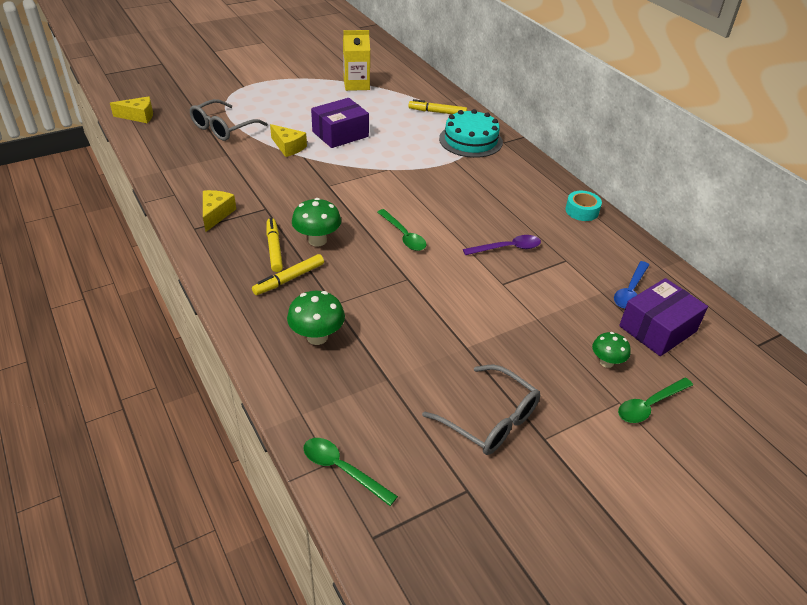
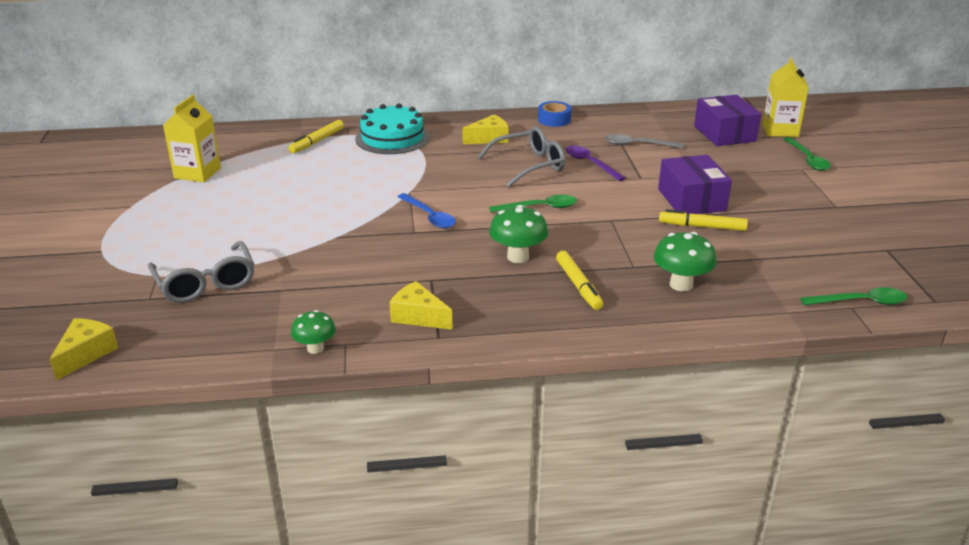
camera: 65 degrees left, 10 degrees down
yellow marker [267,218,283,272] -> yellow marker moved to [659,209,748,231]
yellow cheese [270,124,307,157] -> yellow cheese moved to [462,115,508,144]
green spoon [304,438,398,506] -> green spoon turned 150 degrees counterclockwise [801,287,907,305]
purple box [311,98,369,148] -> purple box moved to [658,155,732,214]
grey glasses [422,364,540,455] -> grey glasses moved to [477,126,565,187]
purple spoon [463,235,541,255] -> purple spoon turned 45 degrees counterclockwise [566,145,626,181]
turquoise tape [565,191,602,221] -> blue tape [538,101,571,127]
green mushroom [592,332,631,368] -> green mushroom moved to [291,310,336,354]
blue spoon [614,261,649,309] -> blue spoon moved to [397,193,456,229]
none -> grey spoon [605,134,683,148]
none -> yellow carton [763,57,809,137]

